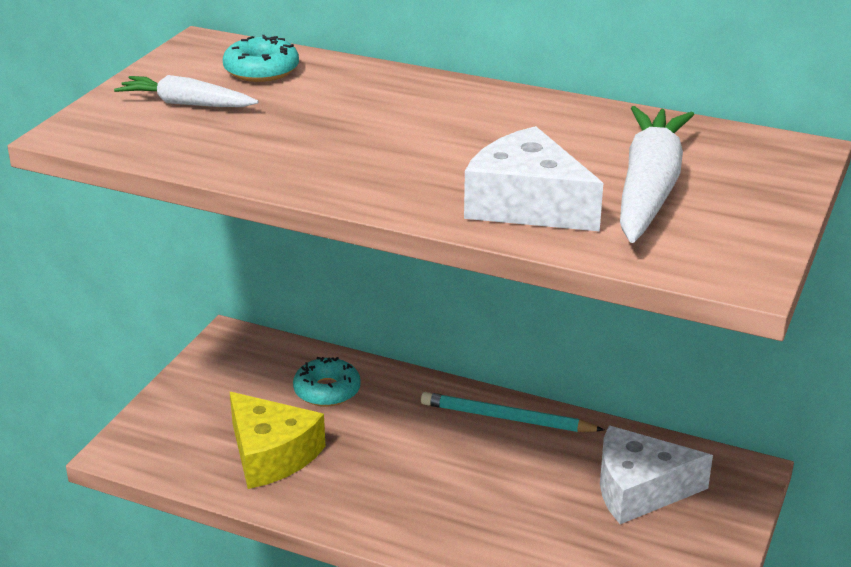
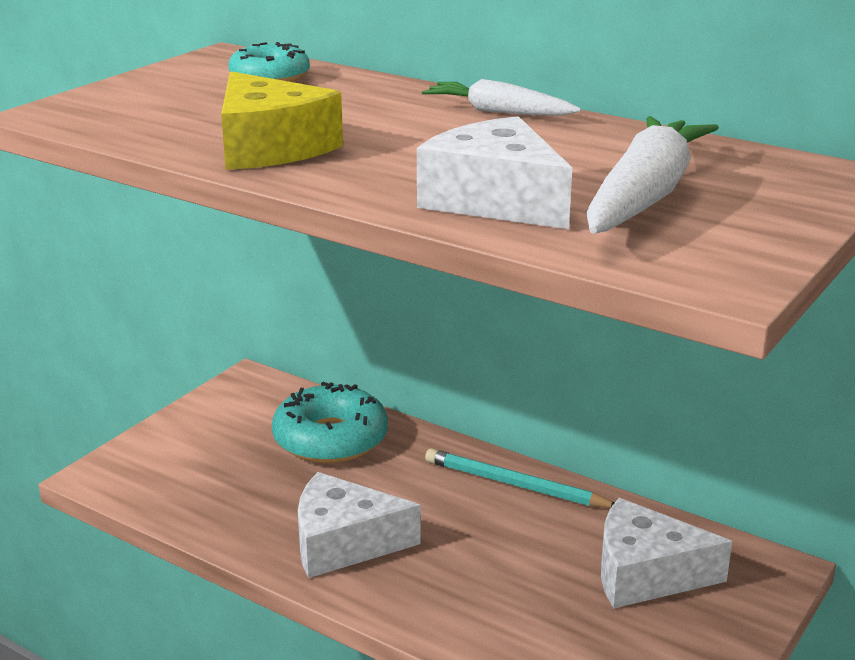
camera: 10 degrees right, 5 degrees down
white carrot [114,75,258,107] -> white carrot moved to [422,79,581,116]
yellow cheese [230,392,326,489] -> yellow cheese moved to [221,71,343,170]
turquoise donut [293,357,361,407] -> turquoise donut [272,382,388,463], size x1.59
none -> white cheese [298,472,421,578]

